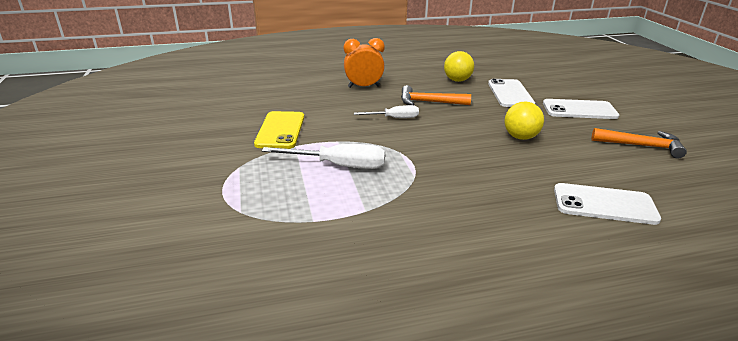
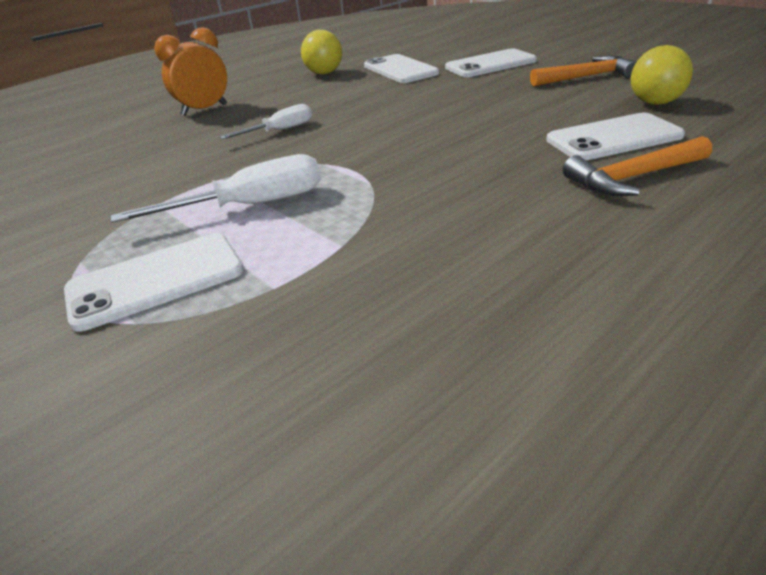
camera: 25 degrees left, 5 degrees up
yellow phone [254,111,304,149] -> none
orange hammer [401,85,471,105] -> orange hammer moved to [563,136,712,196]
yellow ball [504,102,544,140] -> yellow ball moved to [631,45,693,105]
none -> white phone [64,233,244,331]

